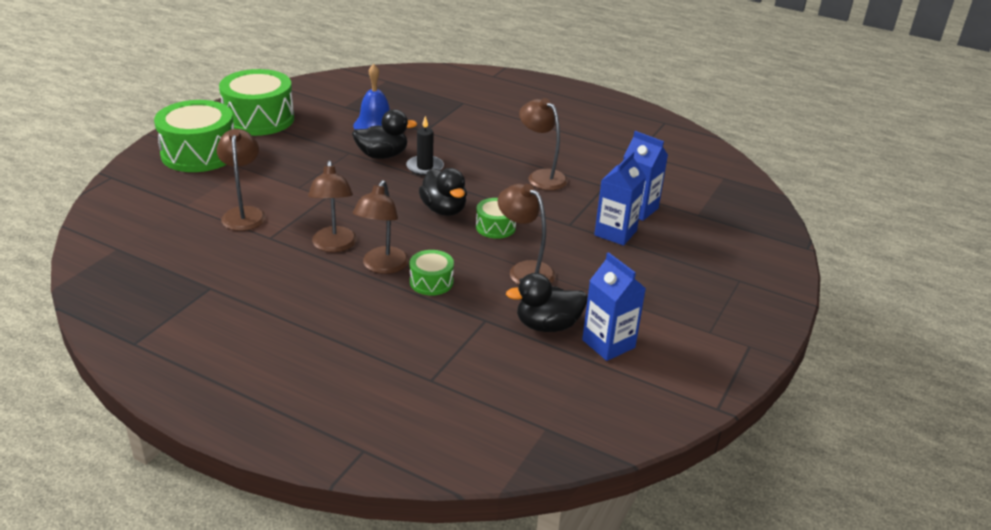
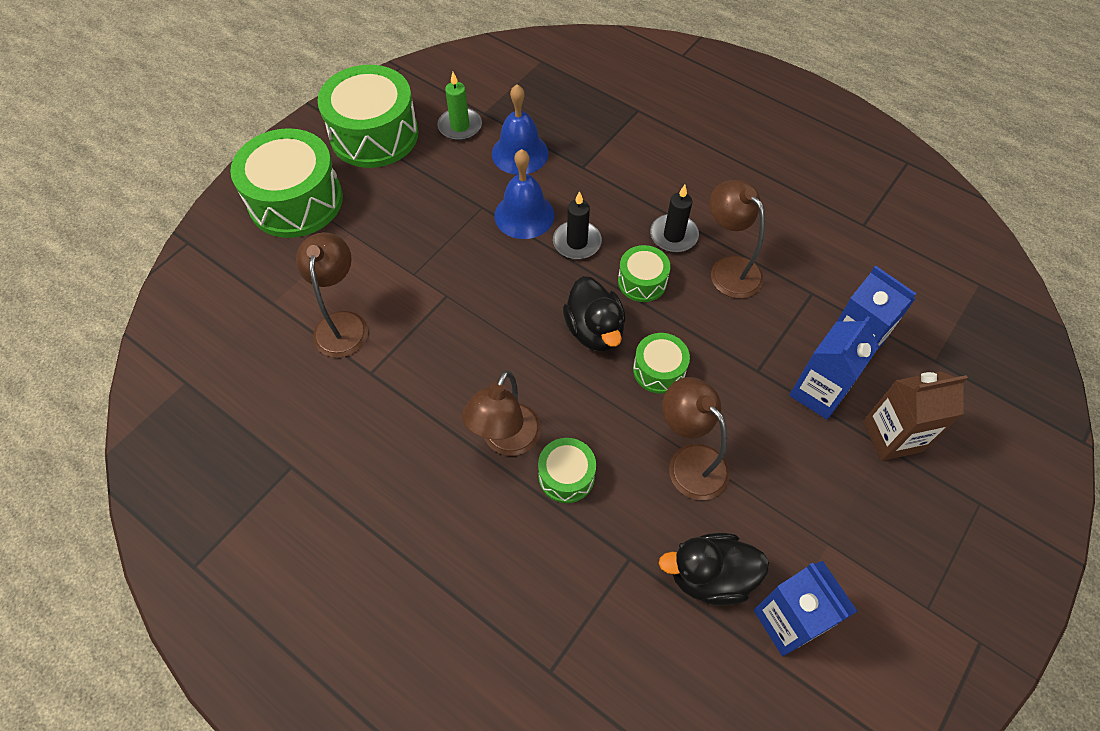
camera: 10 degrees right, 25 degrees up
brown lamp [308,161,357,252] -> none
black duck [352,109,418,159] -> blue bell [495,149,554,239]
none -> green candle [437,72,482,141]
none -> green drum [618,245,670,302]
none -> black candle [650,185,699,252]
none -> brown carton [863,371,968,461]

